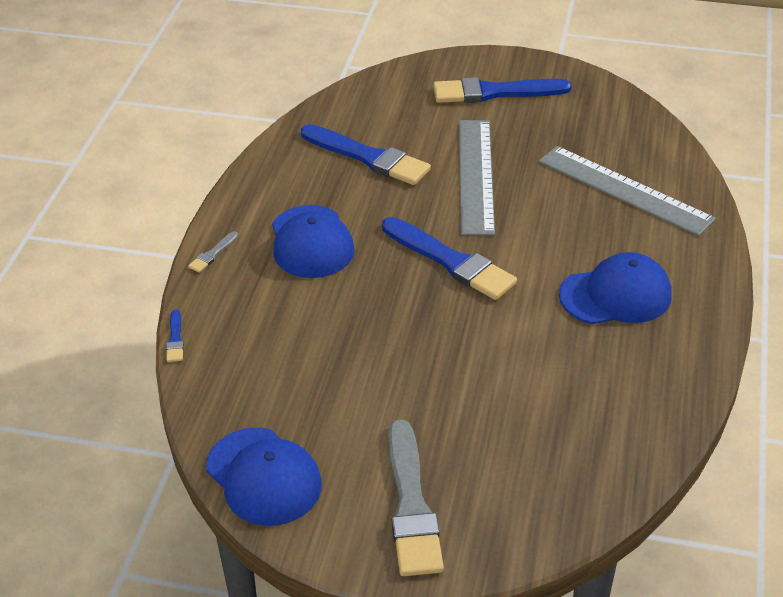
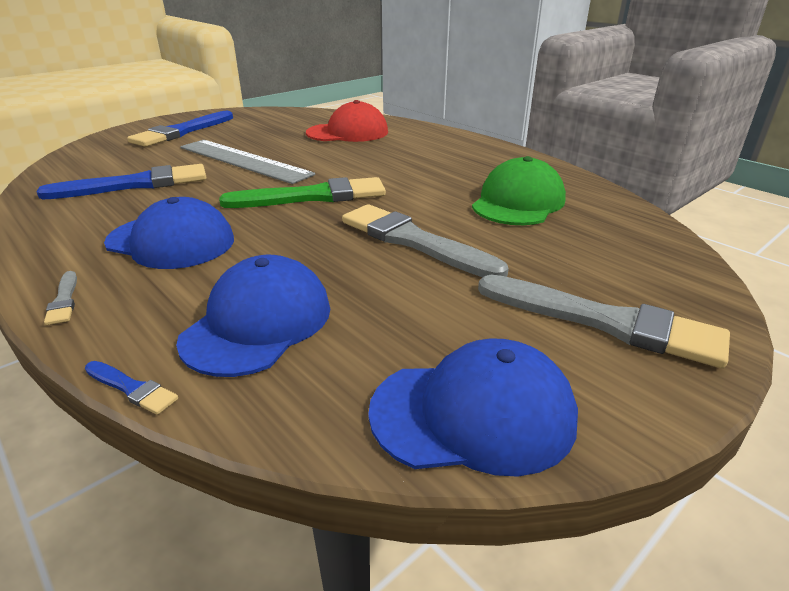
camera: 55 degrees left, 10 degrees down
blue brush [382,217,517,300] -> green brush [219,177,386,208]
grey ruler [539,146,716,236] -> red cap [306,100,388,142]
blue cap [559,252,672,324] -> blue cap moved to [176,255,330,377]
none -> grey brush [342,204,509,277]
none -> green cap [472,156,566,225]

